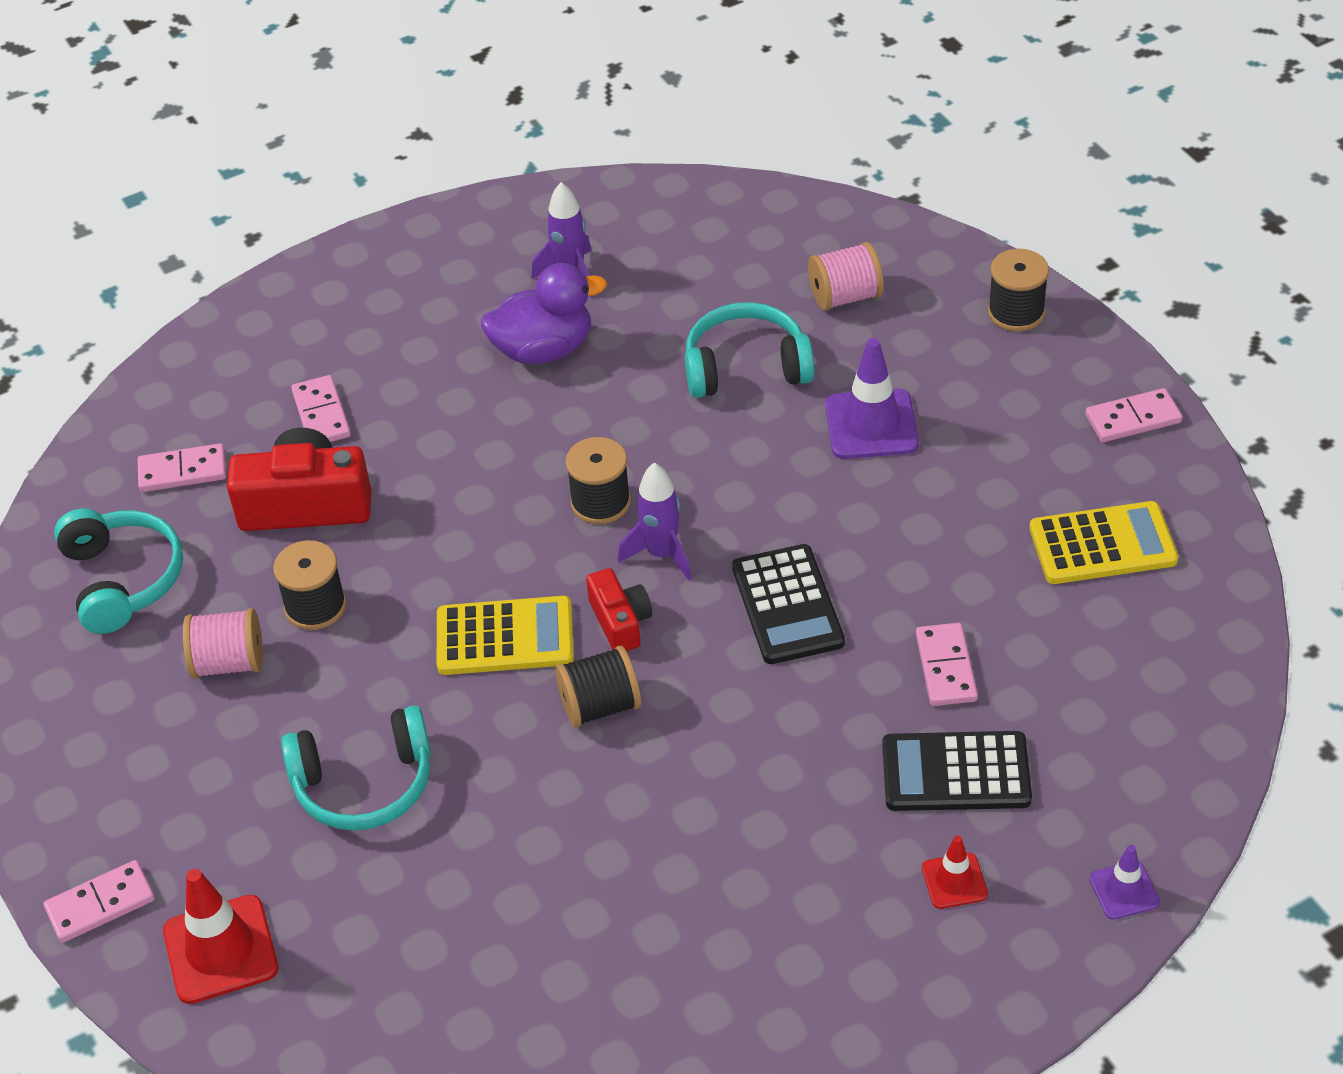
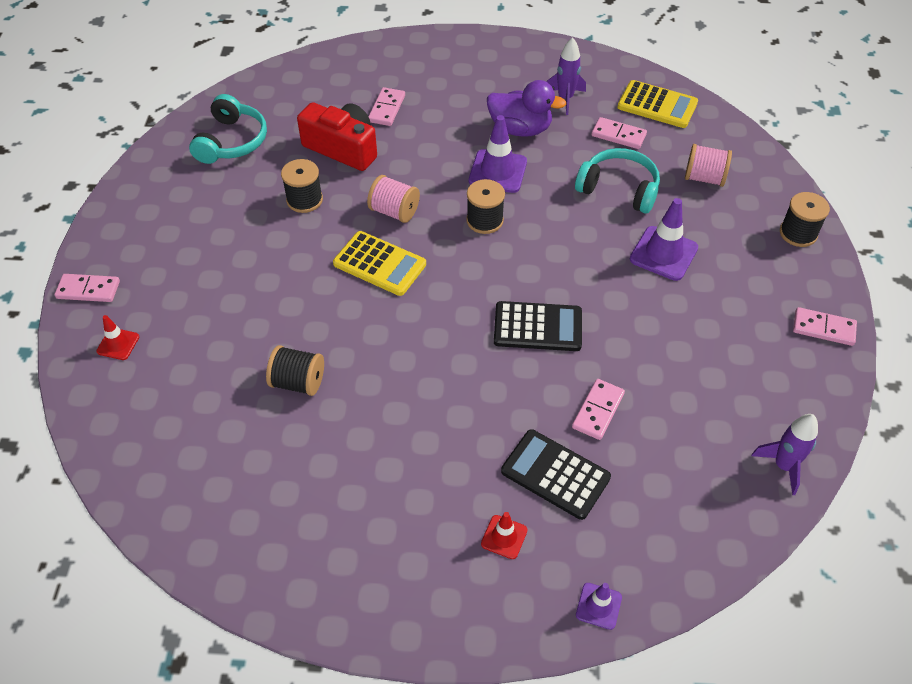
camera: 30 degrees right, 5 degrees up
pink domino [138,443,226,492] -> pink domino moved to [592,117,647,149]
red traffic cone [163,869,279,1004] -> red traffic cone [96,315,139,360], size x0.56
pink spool [183,608,263,679] -> pink spool moved to [367,175,420,223]
turquoise headphones [281,705,431,831] -> none
black spool [555,646,641,728] -> black spool moved to [266,345,324,396]
red camera [586,568,652,651] -> none
purple rocket [618,462,692,581] -> purple rocket moved to [751,414,818,495]
black calculator [732,544,845,664] -> black calculator turned 105 degrees counterclockwise [494,301,582,351]
yellow calculator [1029,501,1178,584] -> yellow calculator moved to [617,80,698,128]
none -> purple traffic cone [469,115,527,193]

